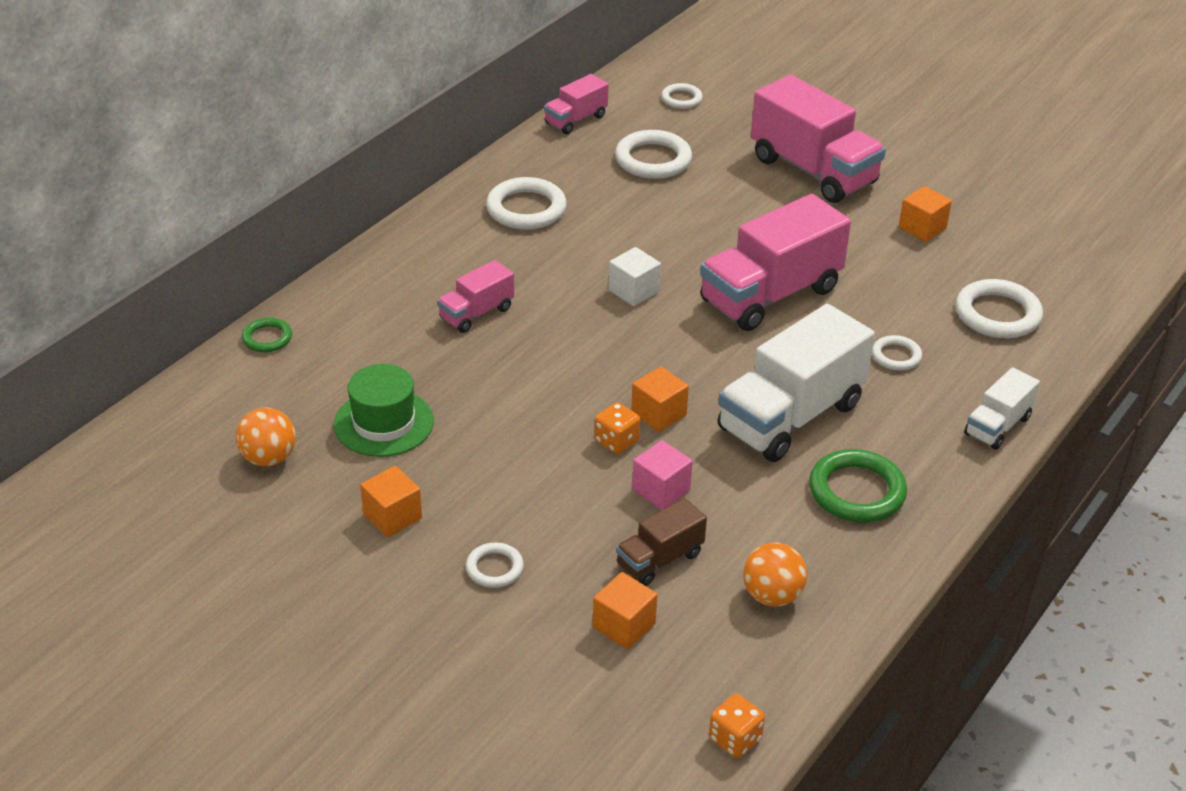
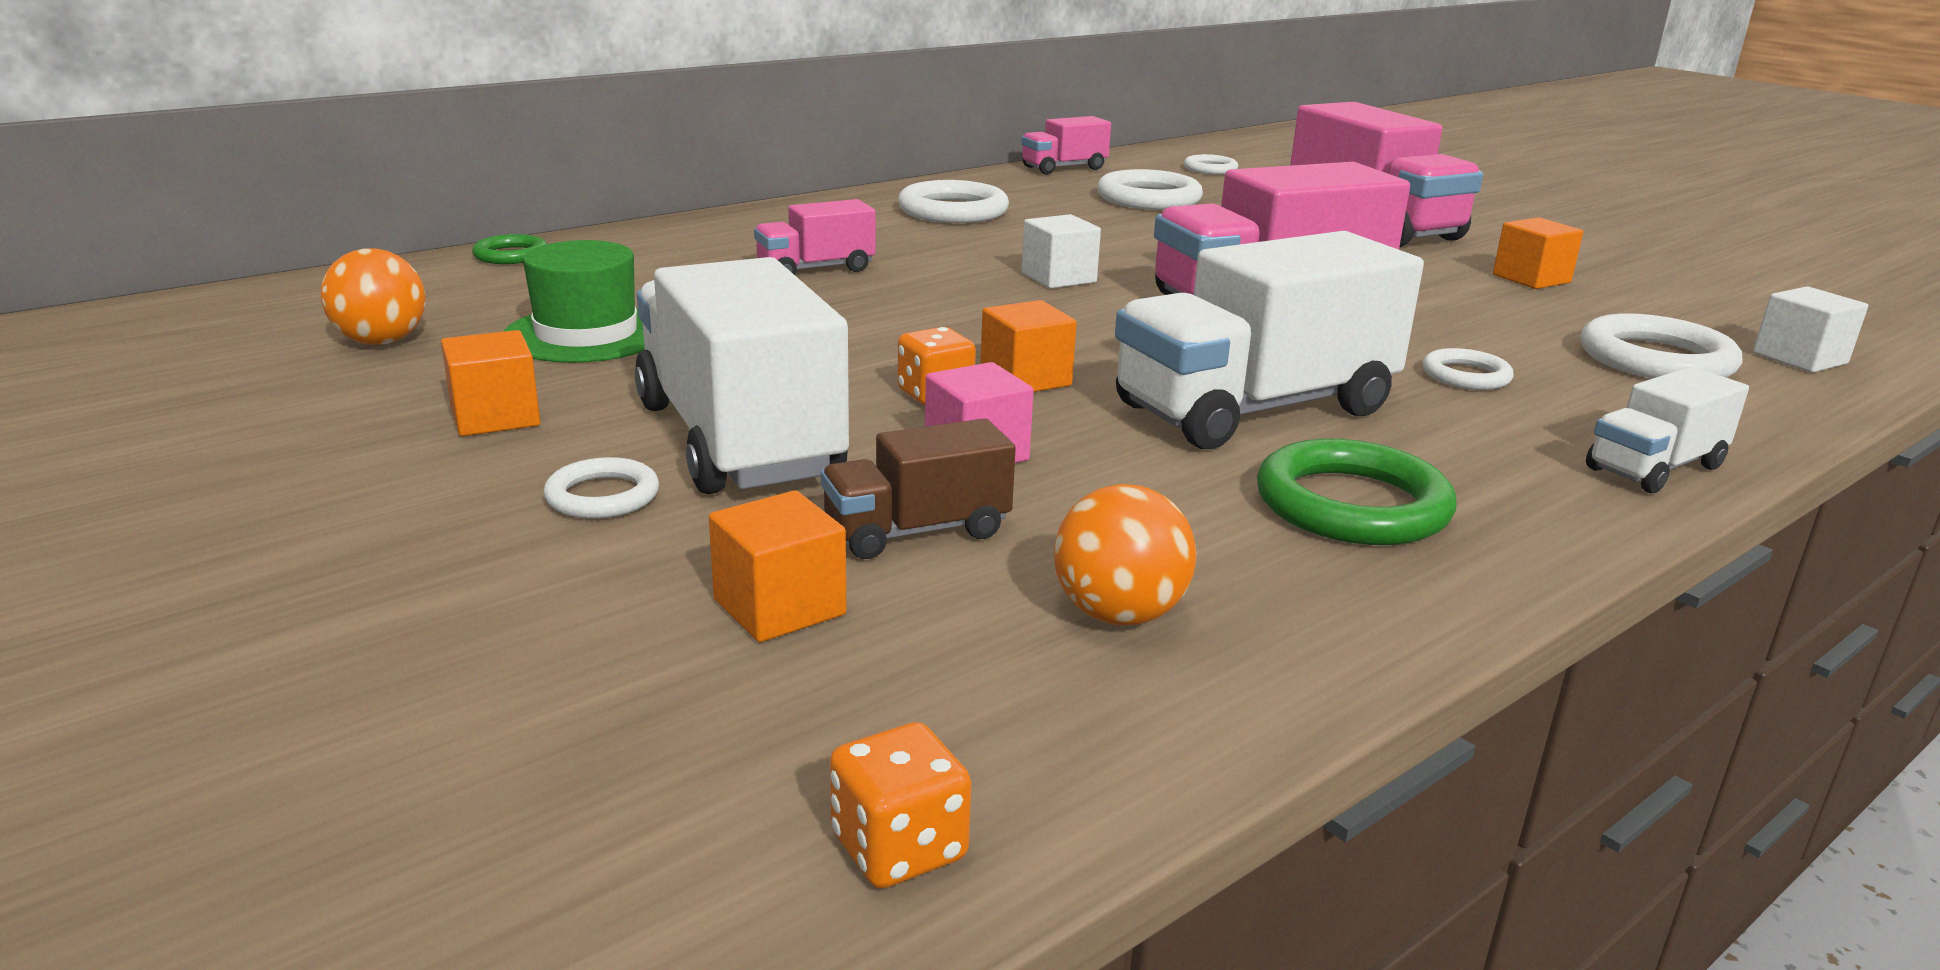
camera: 15 degrees right, 15 degrees down
none -> white truck [635,257,849,494]
none -> white cube [1753,286,1868,373]

